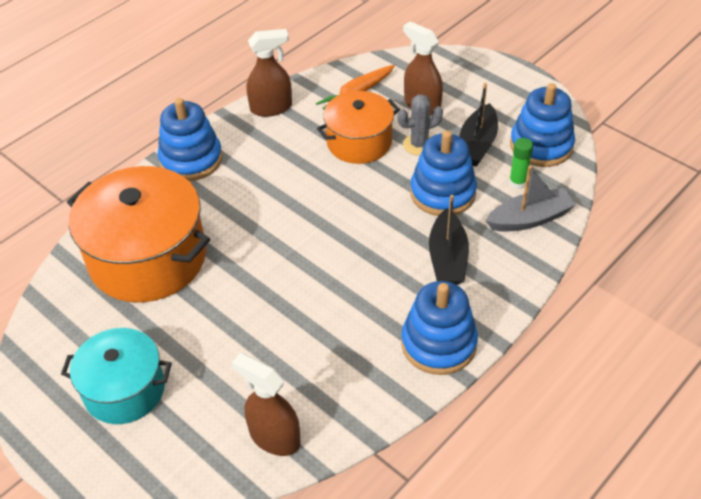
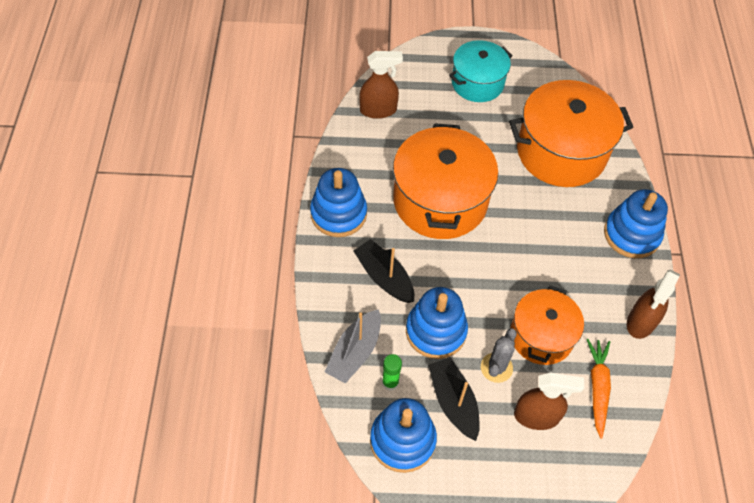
camera: 135 degrees right, 10 degrees up
none -> orange pot [393,123,498,239]

